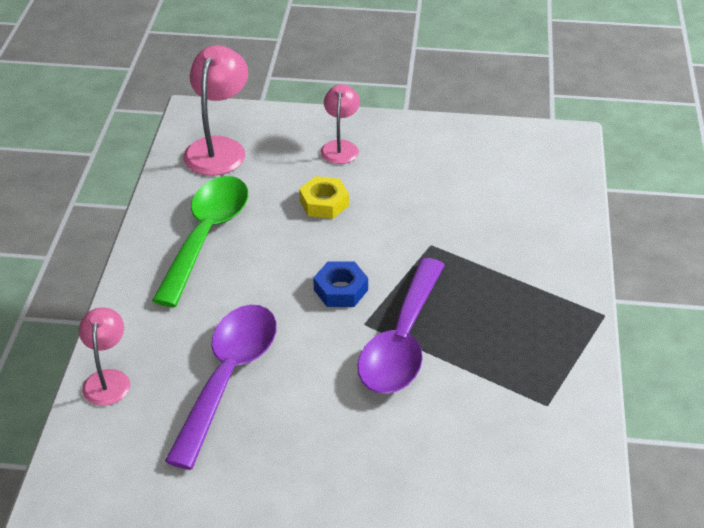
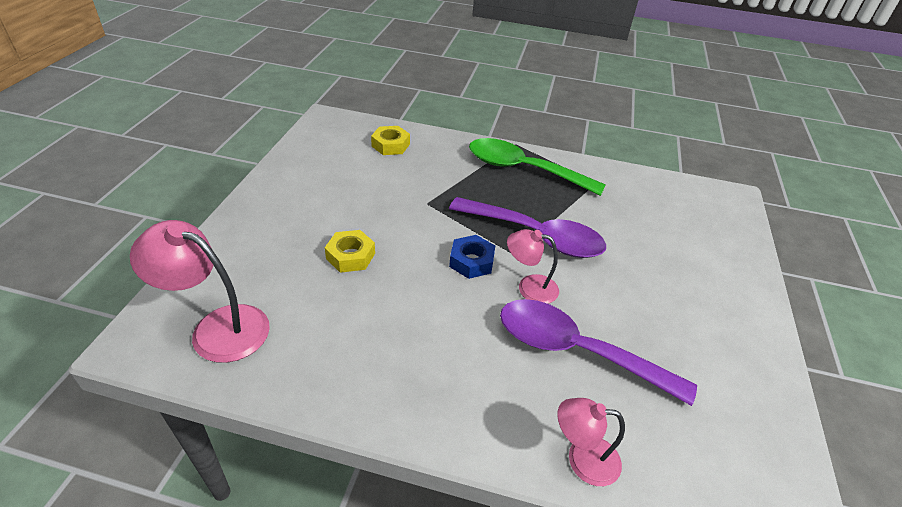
camera: 85 degrees left, 0 degrees up
green spoon [152,176,248,307] -> green spoon moved to [469,138,606,196]
pink lamp [321,84,360,164] -> pink lamp moved to [507,229,559,304]
none -> yellow nut [371,126,410,155]

